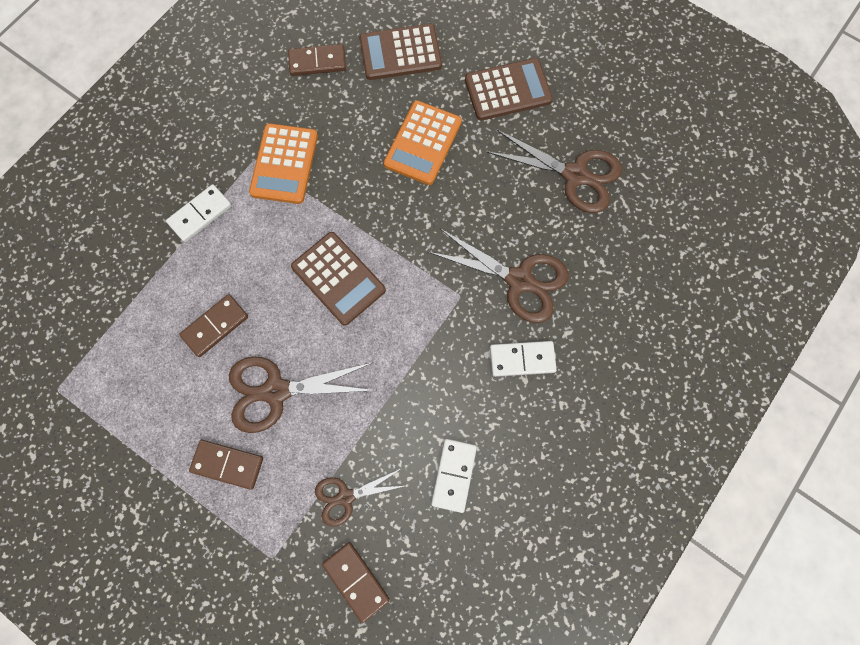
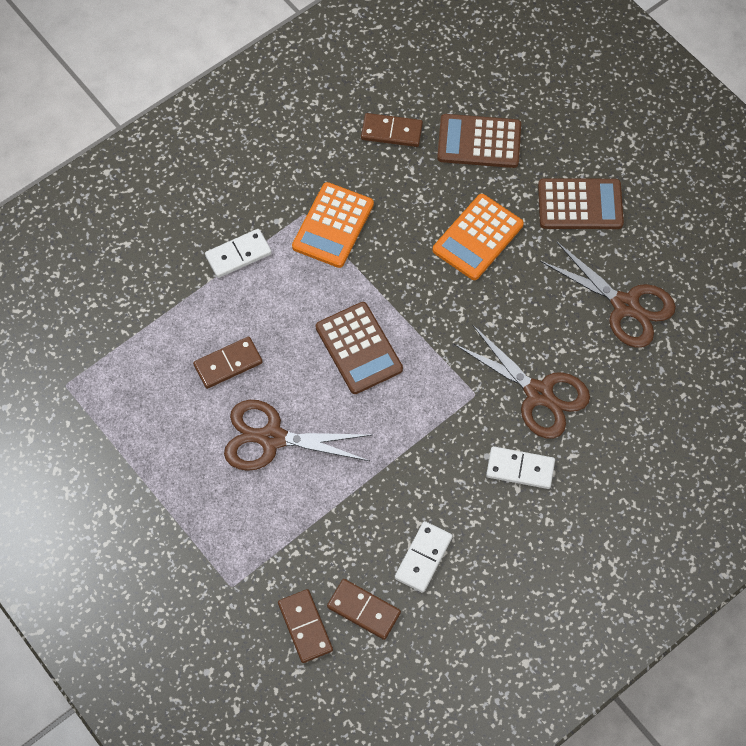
camera: 15 degrees right, 10 degrees down
brown domino [189,440,263,489] -> brown domino moved to [327,579,401,640]
brown scissors [315,469,404,526] -> none

